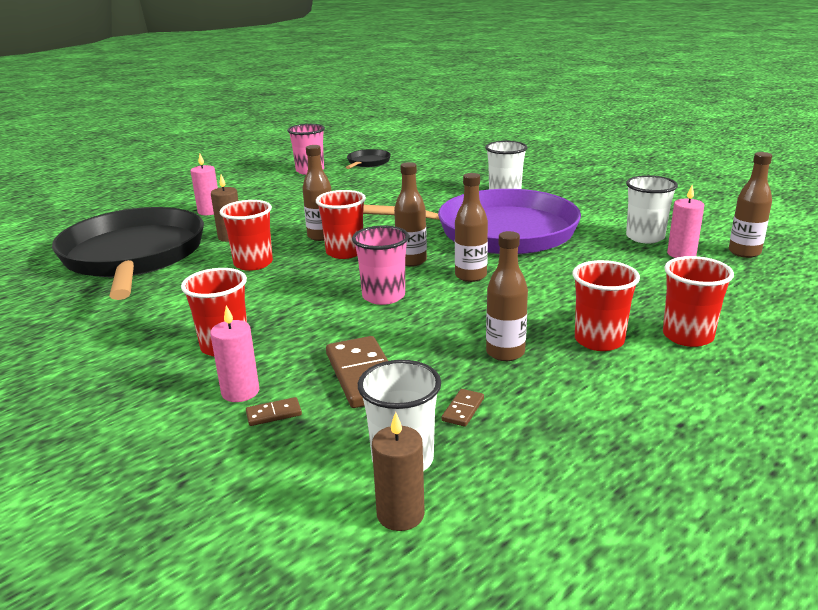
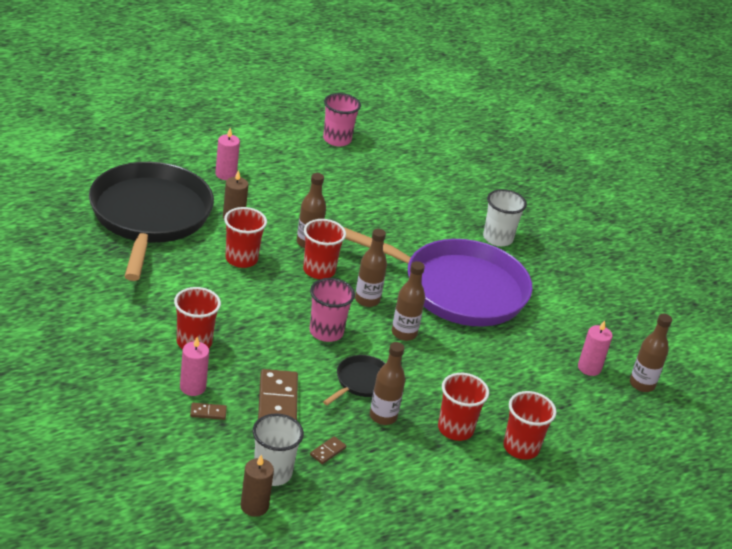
camera: 10 degrees right, 10 degrees up
black pan [346,149,391,169] -> black pan moved to [323,355,385,405]
white cup [626,175,678,243] -> none

